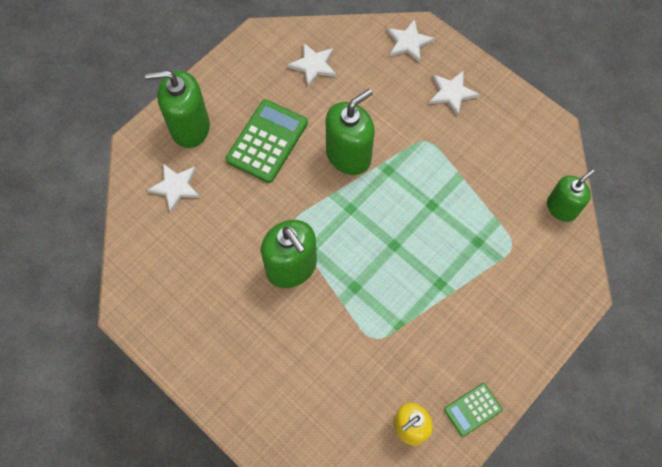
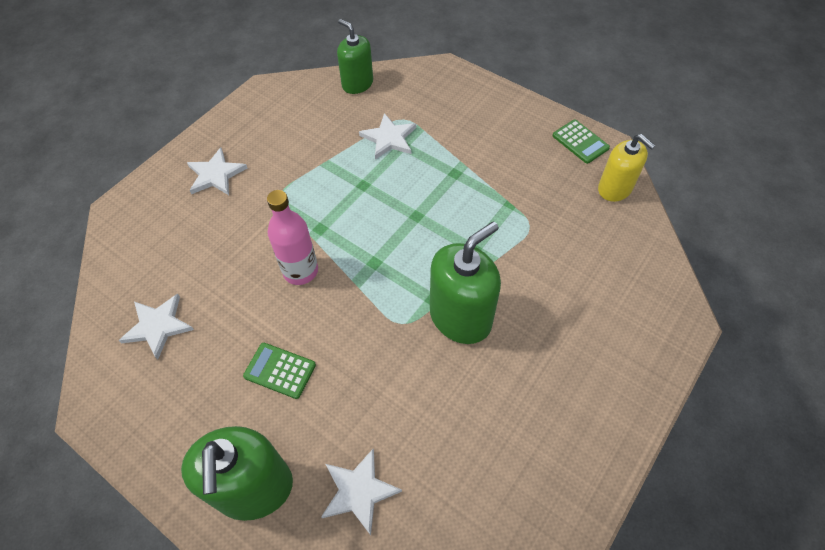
camera: 95 degrees left, 10 degrees down
green calculator [226,99,308,183] -> green calculator [243,343,316,399], size x0.55
green soap dispenser [326,89,375,175] -> pink bottle [267,190,318,285]
white star [387,19,435,63] -> white star moved to [359,113,416,159]

